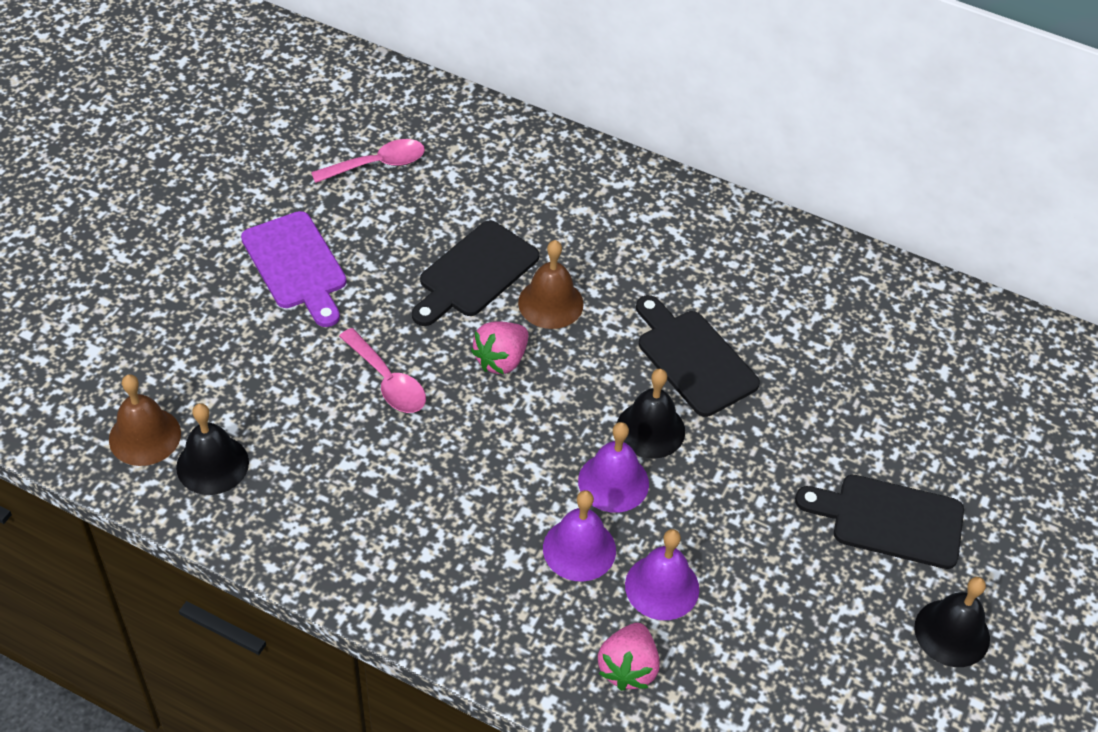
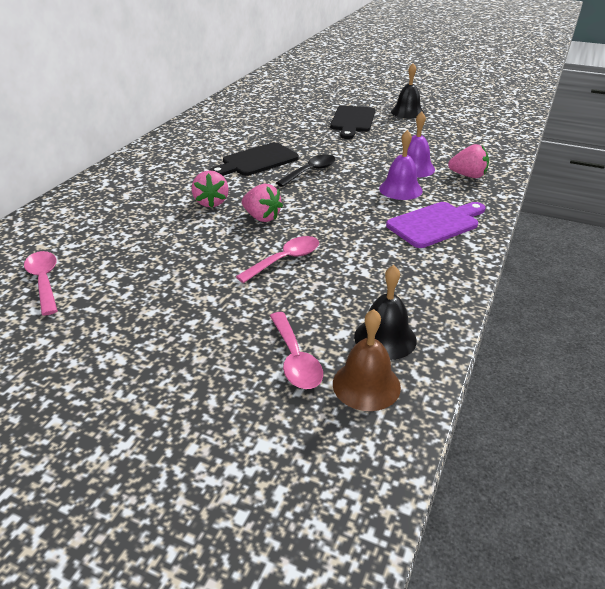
camera: 90 degrees left, 15 degrees down
purple cutting board [241,211,347,327] -> purple cutting board moved to [386,202,486,248]
black cutting board [412,220,539,326] -> none
brown bell [518,240,584,329] -> pink strawberry [192,170,229,208]
purple bell [578,422,649,513] -> none
black bell [617,369,685,458] -> black spoon [276,154,335,187]
none -> pink spoon [270,312,323,389]

